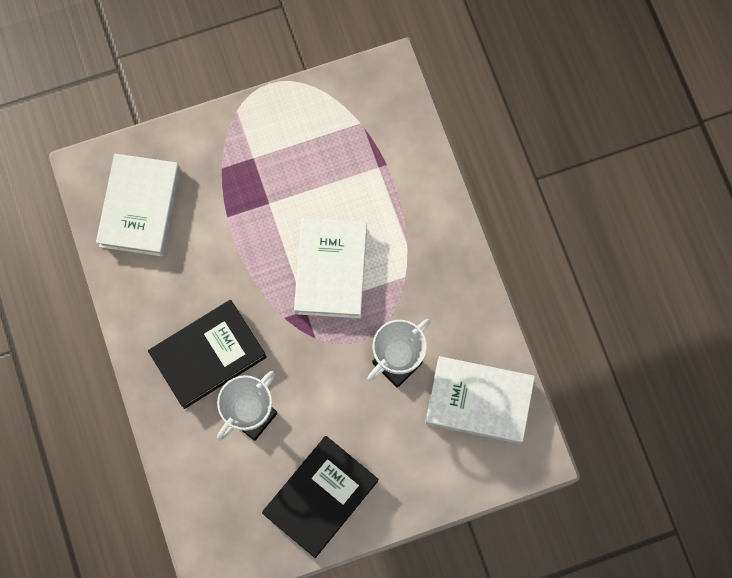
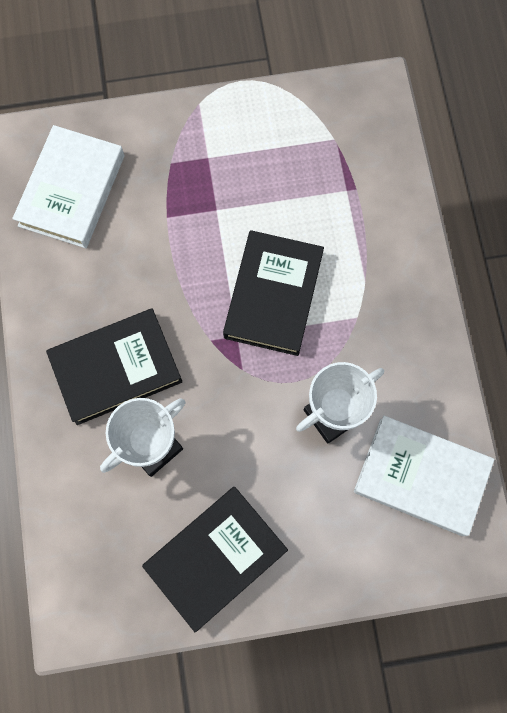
camera: 10 degrees right, 0 degrees up
white book [294,218,367,318] -> black book [223,230,324,356]

